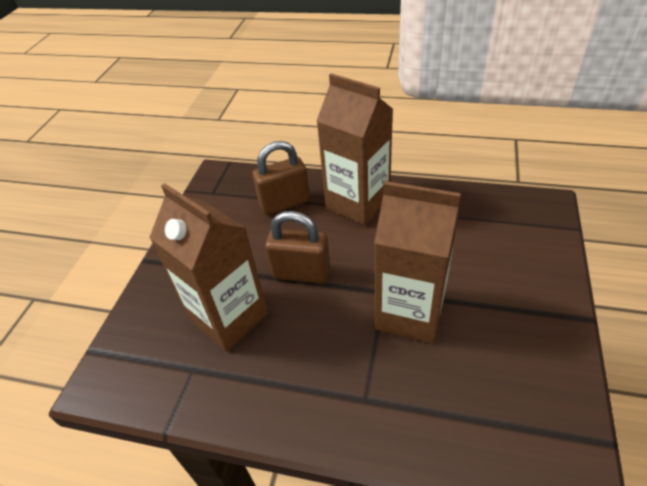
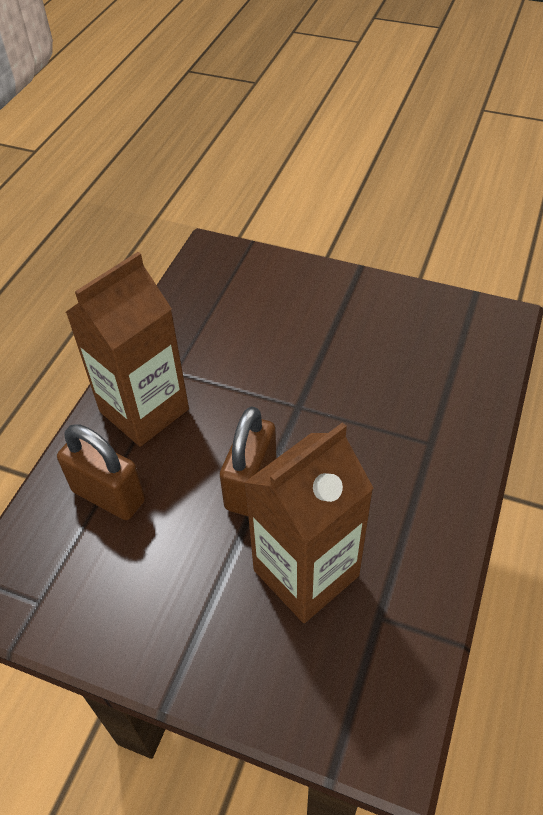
camera: 85 degrees left, 5 degrees up
brown padlock [252,141,310,215] -> brown padlock turned 45 degrees counterclockwise [57,424,145,520]
brown carton [374,181,461,344] -> none

